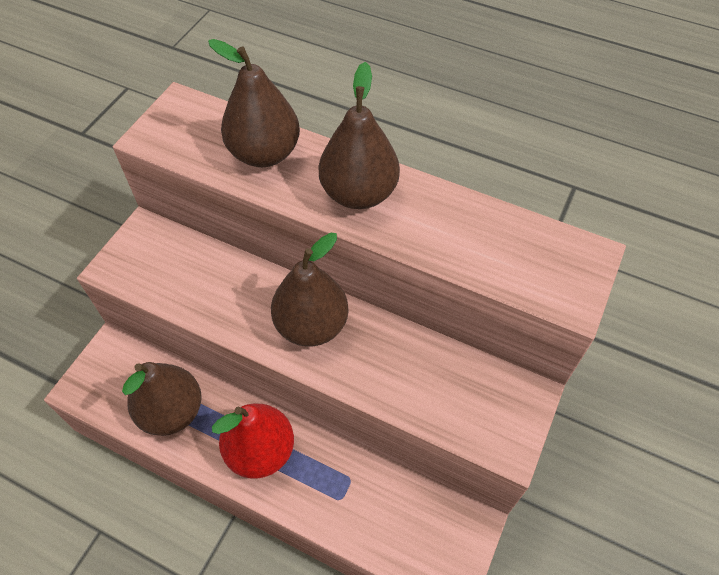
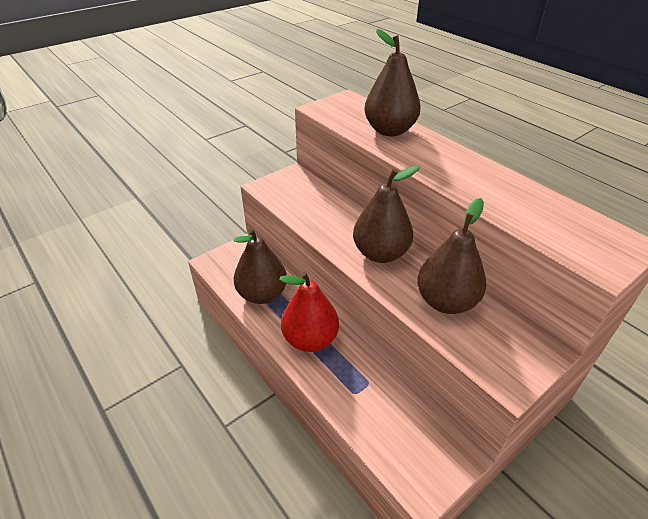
camera: 25 degrees right, 15 degrees down
brown pear [319,62,400,209] -> brown pear moved to [417,198,486,314]

